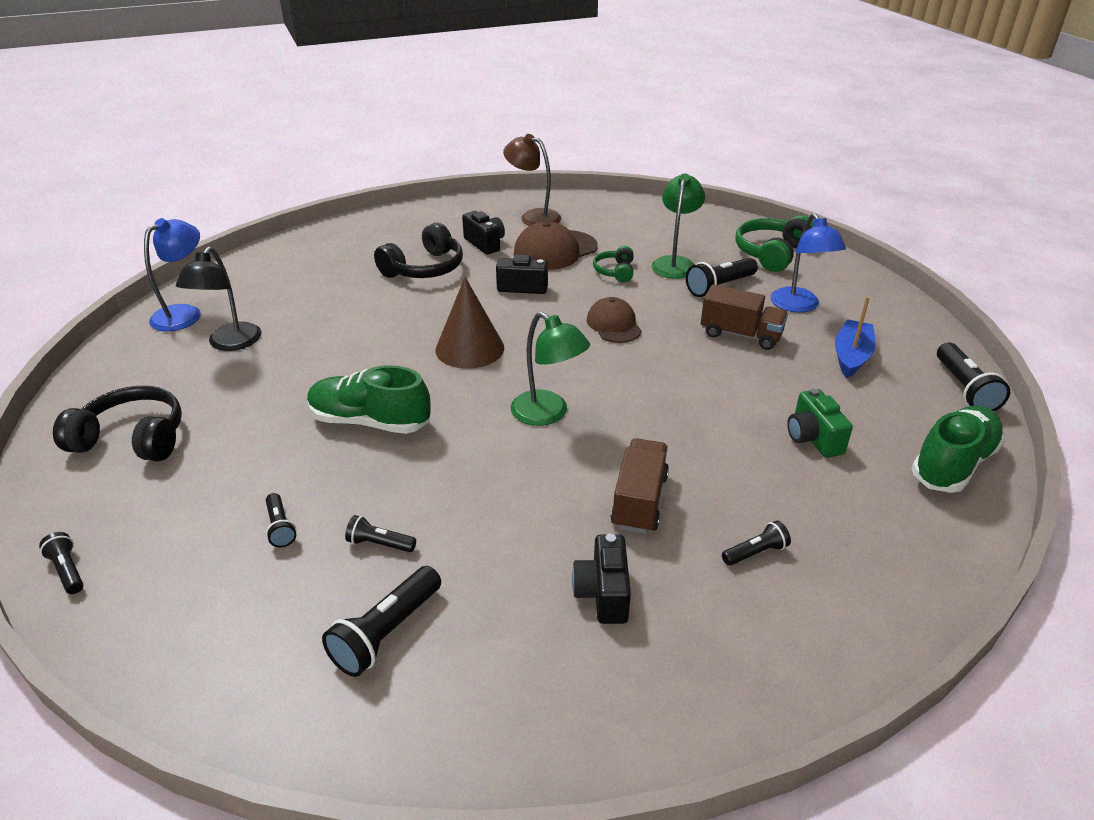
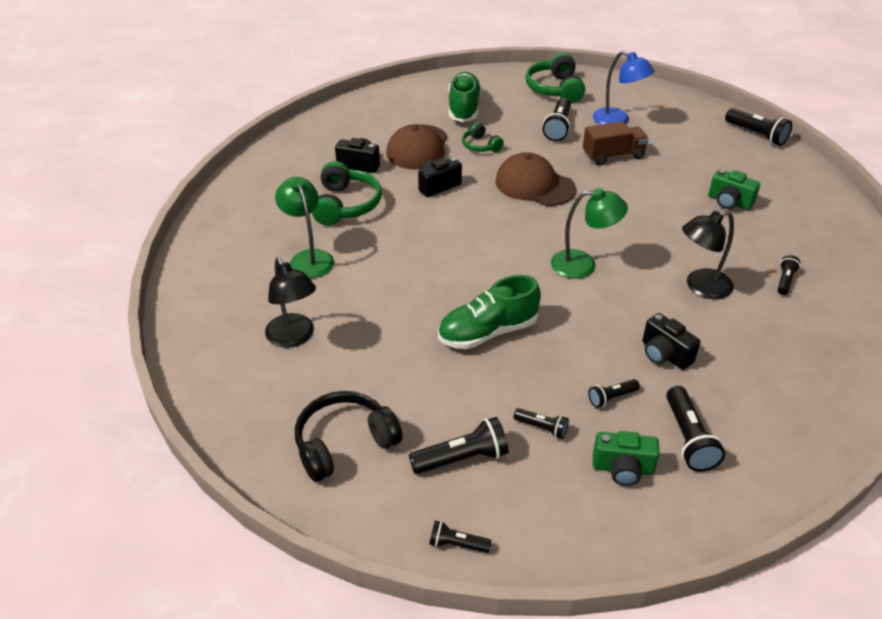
camera: 40 degrees left, 5 degrees up
blue lamp [144,218,201,331] -> none
black headphones [374,223,463,278] -> green headphones [312,161,382,226]
brown cone [436,277,504,369] -> none
brown lamp [503,134,561,226] -> none
black camera [572,534,631,624] -> black camera moved to [642,313,700,370]
brown cap [587,297,642,343] -> brown cap [495,152,576,206], size x1.53
brown truck [610,438,669,534] -> black lamp [682,210,734,299]
green lamp [652,173,705,279] -> green lamp moved to [275,177,334,278]
blue boat [835,296,876,378] -> none
green shoe [911,406,1005,493] -> green shoe moved to [449,72,481,122]
none -> black flashlight [409,417,509,474]
none -> green camera [593,431,660,486]

